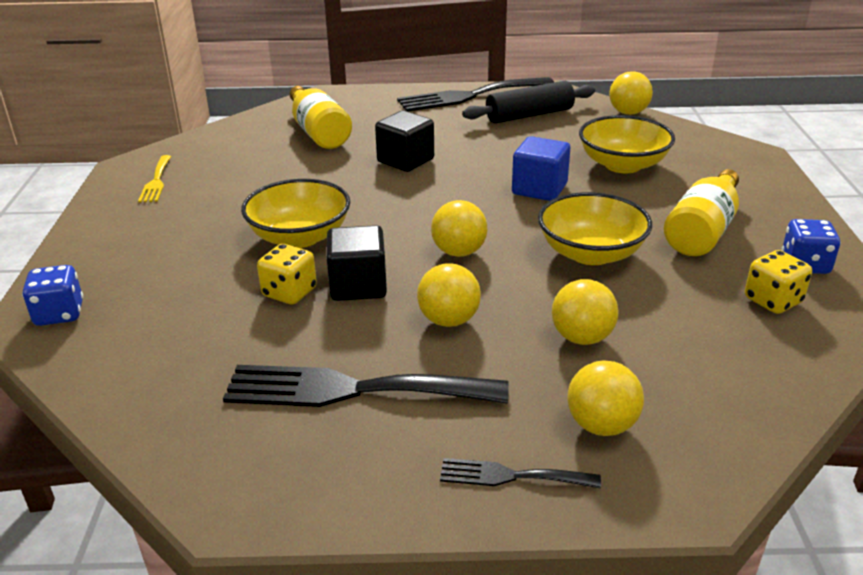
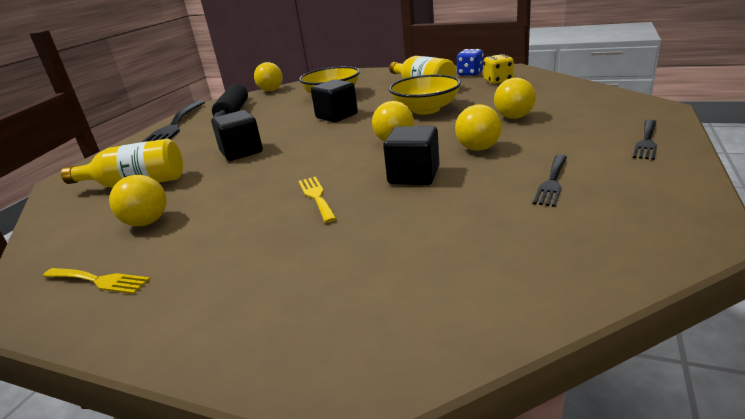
camera: 65 degrees left, 5 degrees down
blue dice [22,265,83,326] -> none
black fork [223,365,509,407] -> black fork [533,155,567,207], size x0.50
yellow bowl [241,179,350,248] -> yellow fork [299,177,337,223]
yellow dice [257,244,317,304] -> none
blue cube [512,136,570,201] -> black cube [311,79,358,122]
yellow ball [567,360,644,436] -> yellow ball moved to [109,175,167,226]

